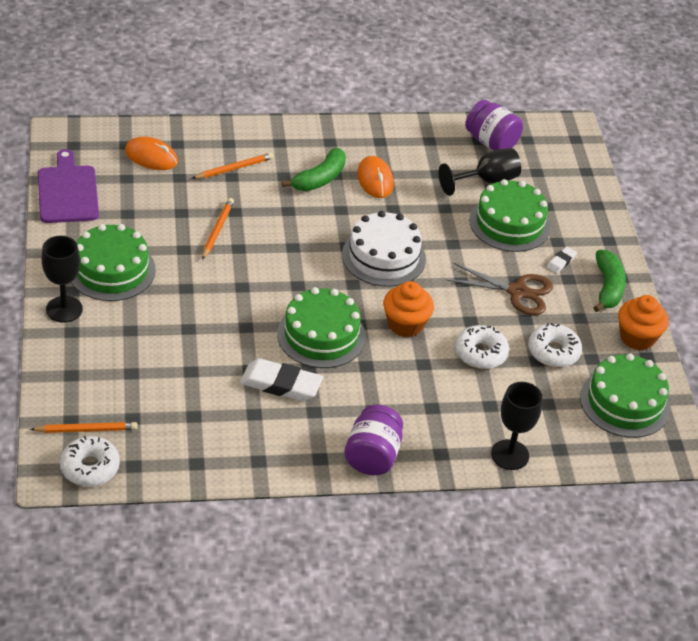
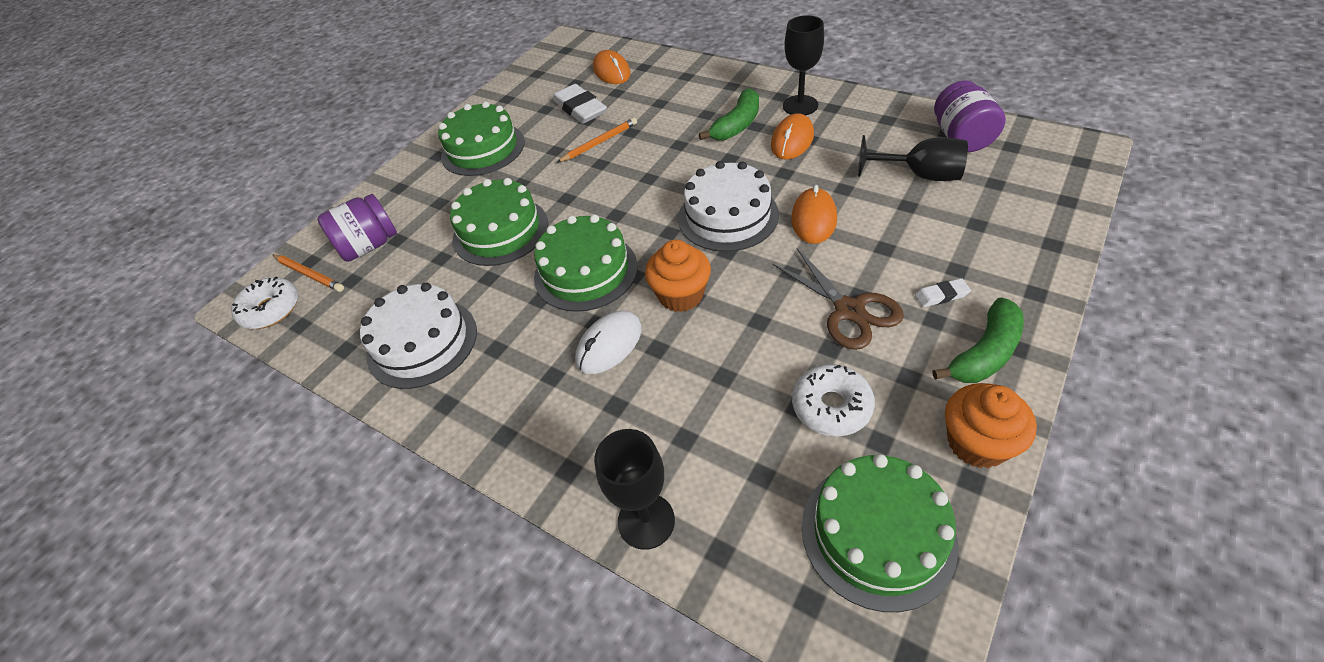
camera: 50 degrees right, 5 degrees up
purple cutting board [38,149,99,223] -> none
black goblet [41,236,83,323] -> black goblet moved to [783,15,824,115]
orange pencil [192,153,274,179] -> none
white eraser [240,358,323,401] -> white eraser moved to [553,84,607,124]
green banana [281,148,346,191] -> green banana turned 45 degrees counterclockwise [699,88,759,141]
purple jar [344,405,403,475] -> purple jar moved to [317,194,397,262]
white donut [455,325,509,369] -> none
green cake [469,179,551,252] -> green cake moved to [450,178,548,266]
none -> white cake [360,283,477,389]
none -> white mouse [575,311,642,374]
none -> orange mouse [791,185,837,244]

